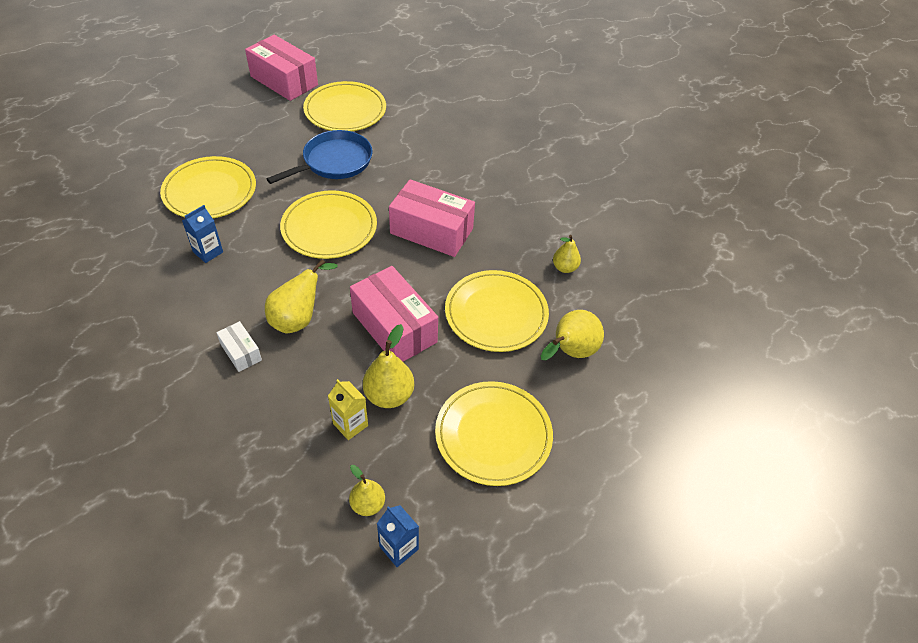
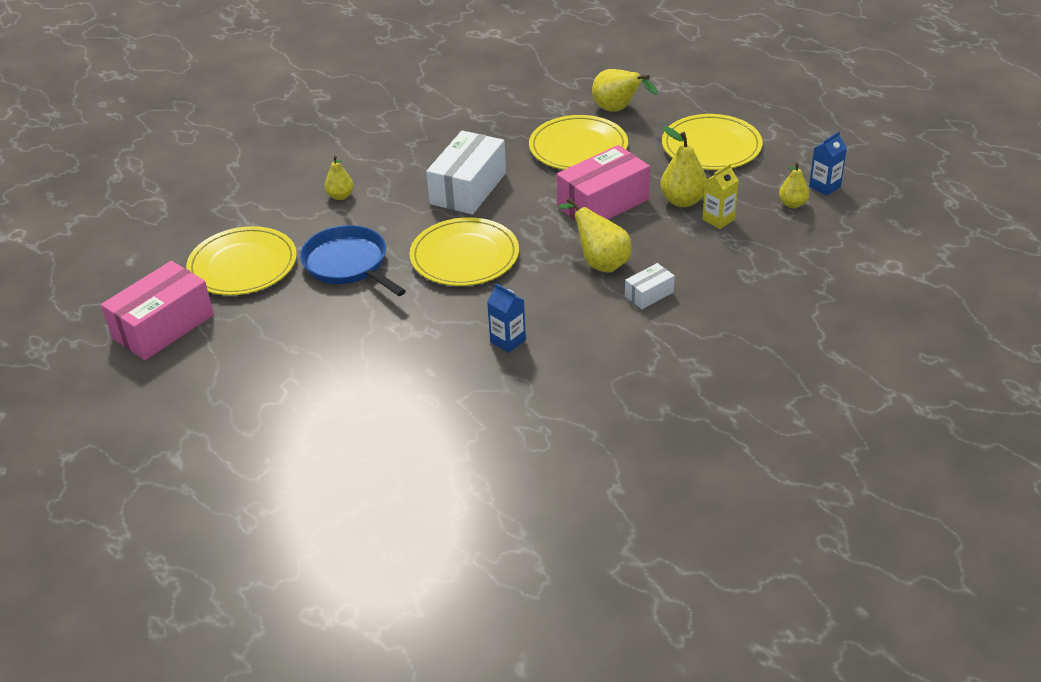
camera: 85 degrees left, 10 degrees down
yellow plate [160,156,256,218] -> none
pink box [389,179,475,257] -> white box [426,131,506,215]
yellow pear [553,235,581,273] -> yellow pear moved to [324,155,354,200]

